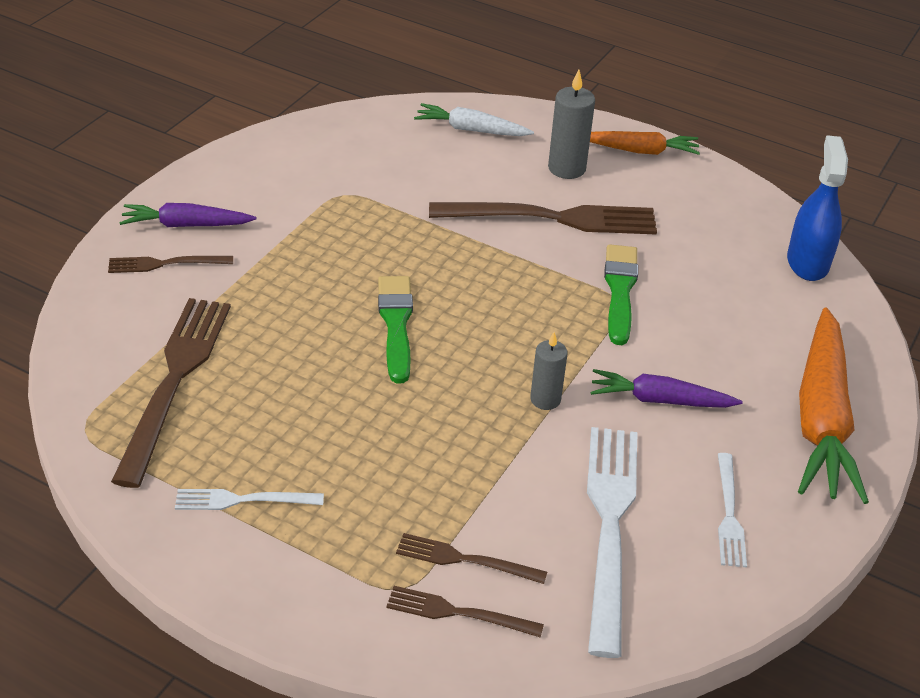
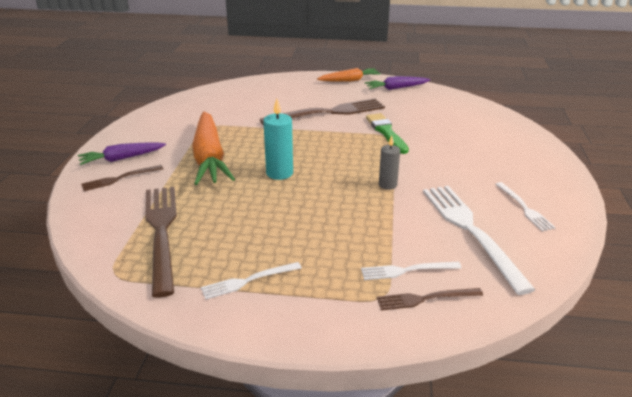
camera: 20 degrees left, 10 degrees down
green brush [378,276,413,383] -> turquoise candle [263,99,293,180]
brown fork [396,533,547,584] -> white fork [361,262,462,280]
white carrot [414,103,534,136] -> none
grey candle [548,70,595,179] -> none
purple carrot [591,369,743,408] -> purple carrot moved to [365,76,430,90]
blue spray bottle [787,135,848,281] -> none
orange carrot [798,308,869,504] -> orange carrot moved to [192,112,235,185]

